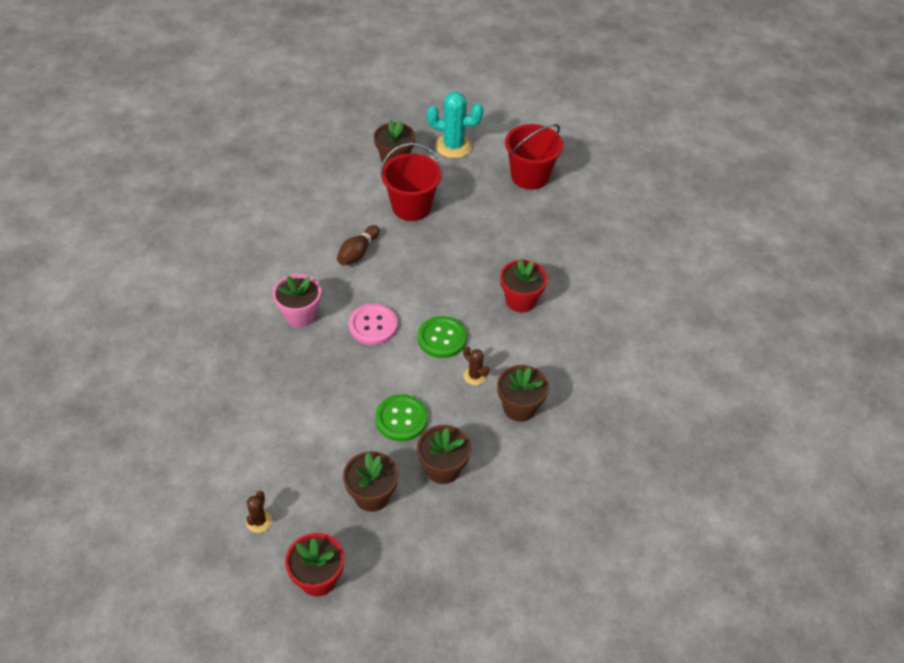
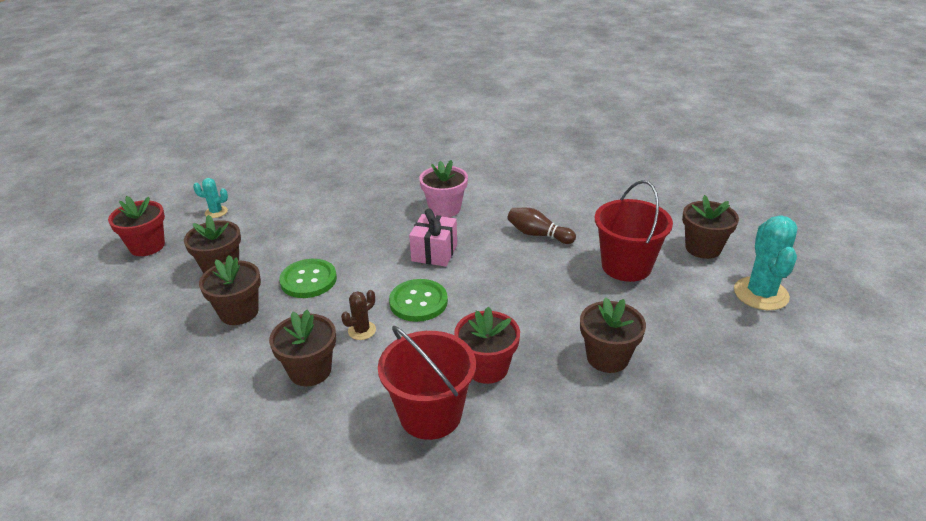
camera: 90 degrees right, 15 degrees down
brown cactus [246,491,272,533] -> turquoise cactus [193,178,228,218]
pink button [349,303,398,345] -> pink gift [409,209,457,267]
red bucket [505,124,563,190] -> red bucket moved to [378,326,476,440]
none -> brown flower pot [580,297,646,373]

